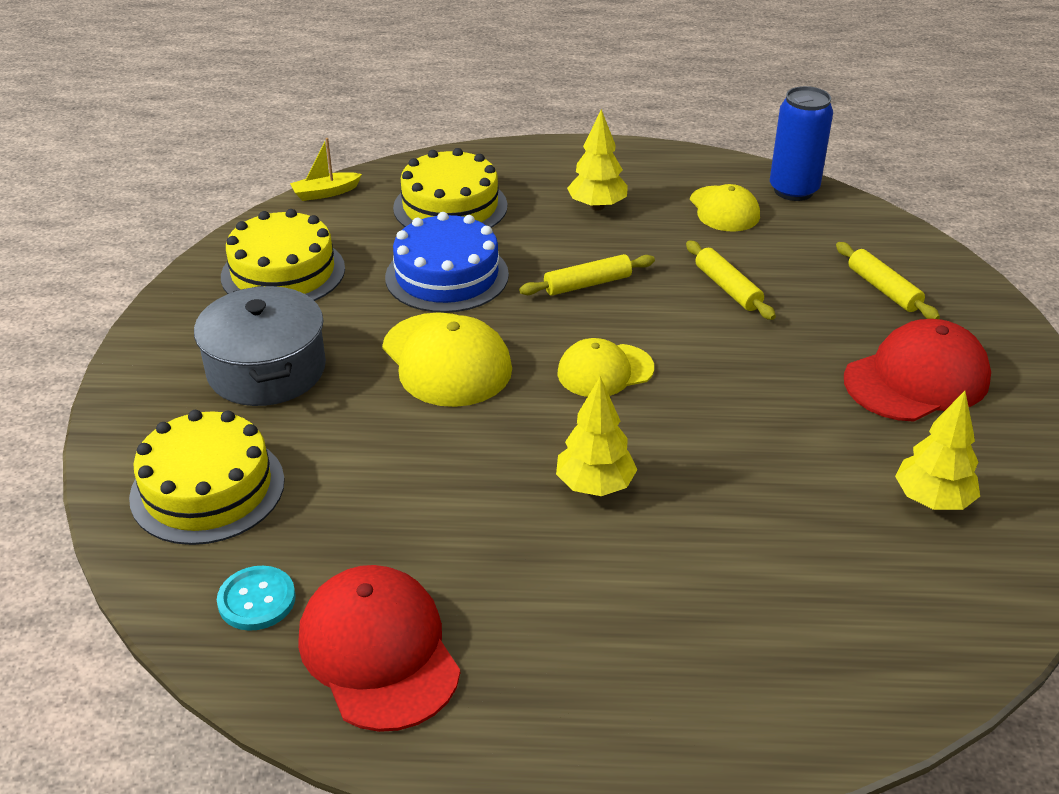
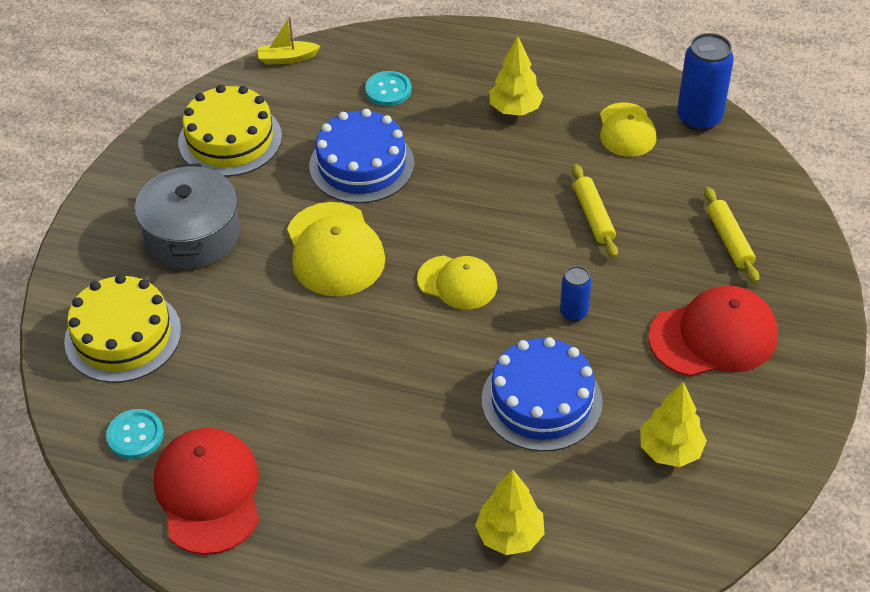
camera: 15 degrees right, 10 degrees up
yellow cake [393,148,508,228] -> turquoise button [365,71,411,106]
yellow rolling pin [519,254,655,296] -> none
yellow tree [556,376,637,496] -> yellow tree moved to [475,470,545,555]
yellow cap [557,338,654,397] -> yellow cap turned 150 degrees counterclockwise [417,255,497,310]
none -> blue cake [481,337,603,451]
none -> blue can [560,266,591,322]

